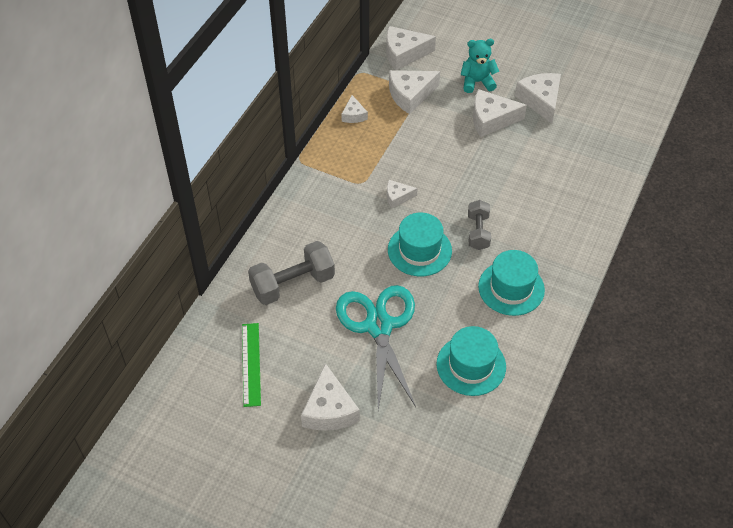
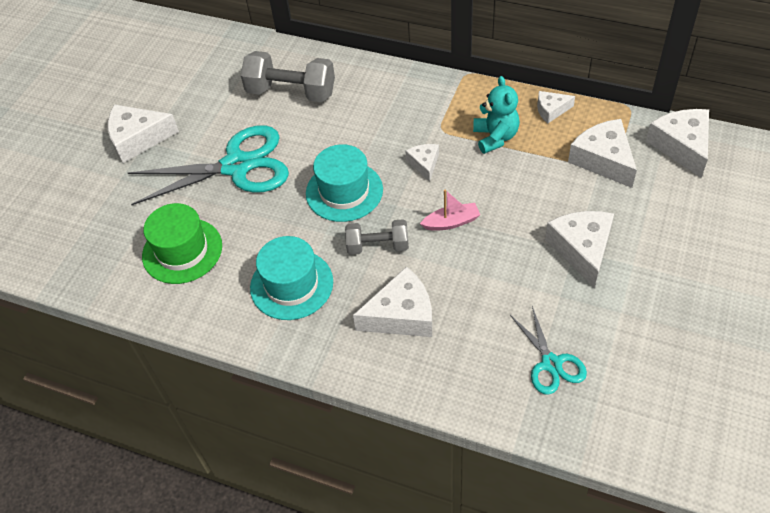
camera: 90 degrees right, 0 degrees up
green ruler [242,323,261,407] -> none
grey dumbbell [248,241,335,305] -> grey dumbbell turned 45 degrees counterclockwise [241,51,335,102]
turquoise hat [436,326,506,396] -> green hat [142,203,222,284]
turquoise teddy bear [461,39,499,93] -> turquoise teddy bear moved to [473,76,520,154]
white cheese [515,73,561,124] -> white cheese moved to [353,266,432,337]
none -> pink boat [420,190,480,231]
none -> turquoise scissors [510,306,587,395]

